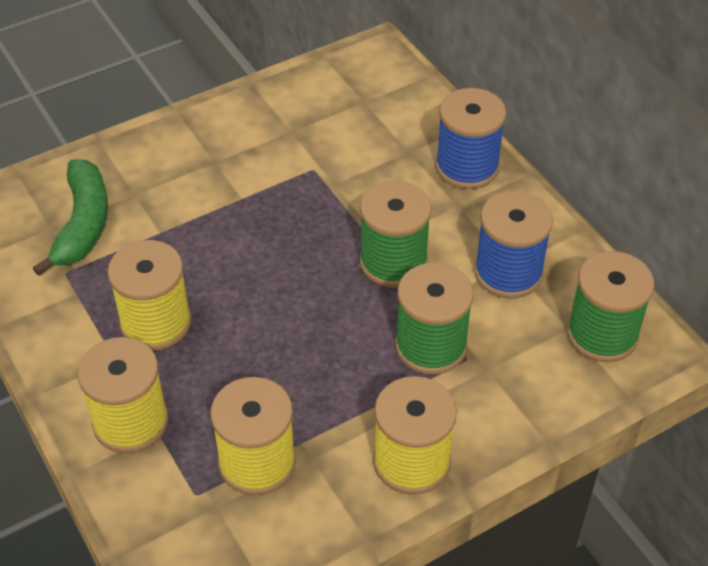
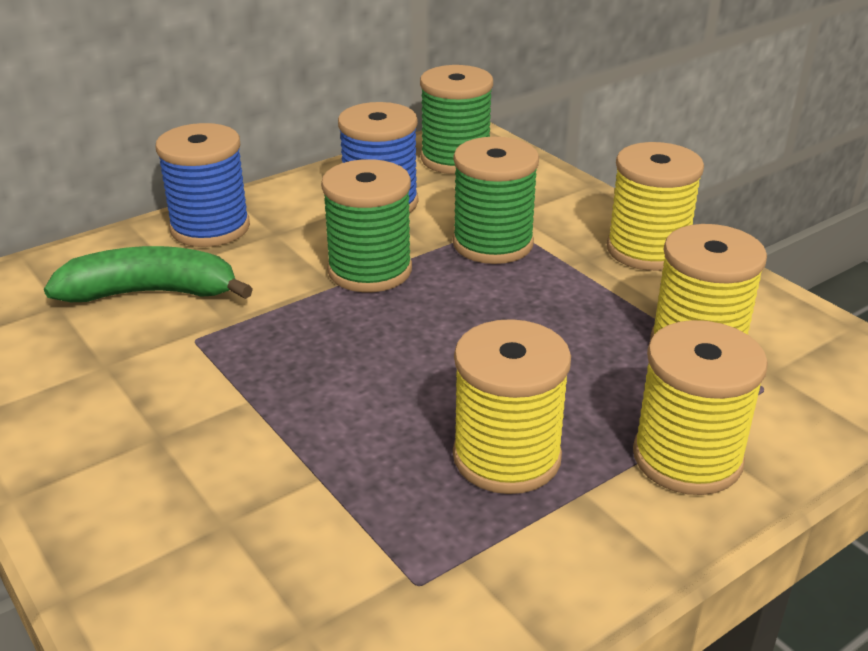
camera: 95 degrees left, 15 degrees down
green banana [33,159,108,276] -> green banana moved to [44,246,253,302]

